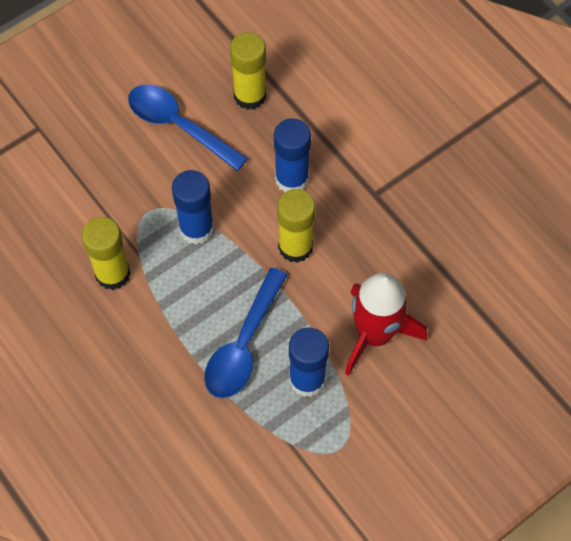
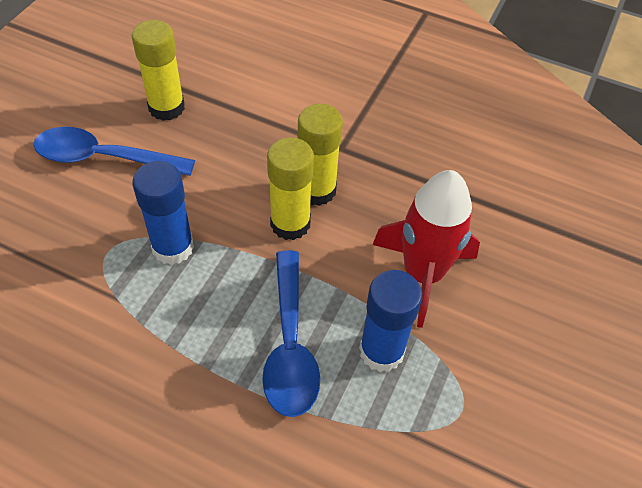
camera: 30 degrees left, 10 degrees down
yellow glue stick [82,217,131,290] -> yellow glue stick moved to [298,104,343,206]
blue glue stick [274,118,311,193] -> none

